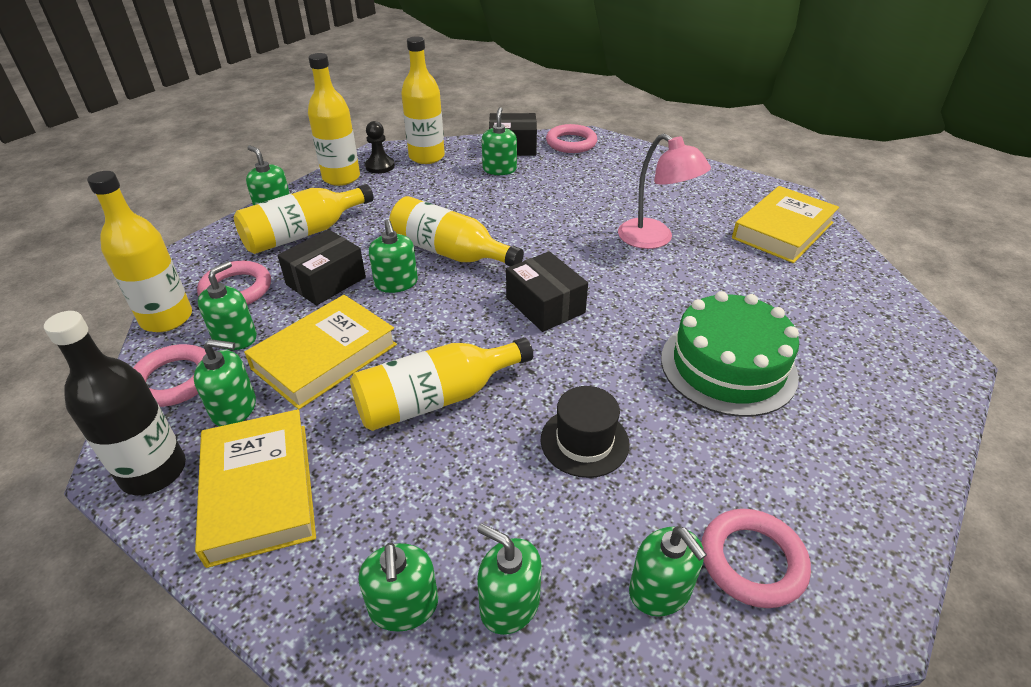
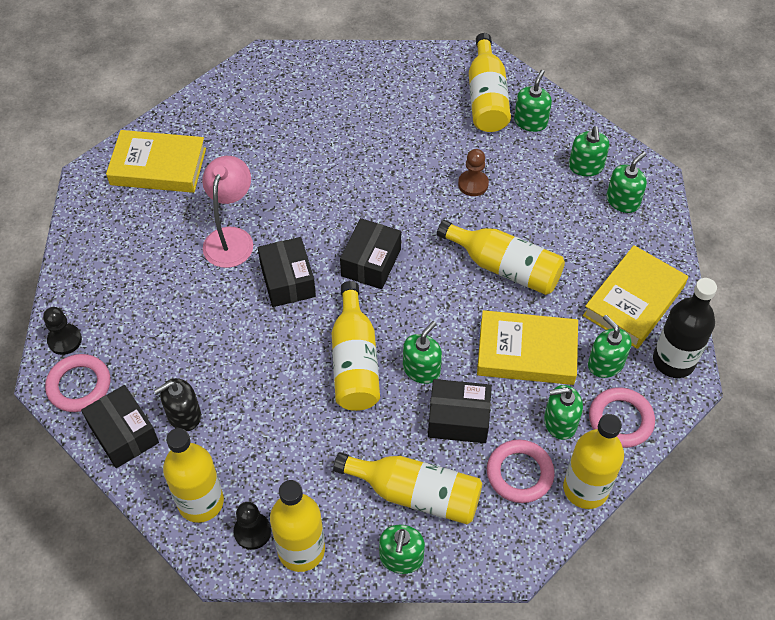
camera: 125 degrees left, 15 degrees up
green soap dispenser [482,107,517,175] -> black soap dispenser [154,378,201,431]
black hat [541,386,630,478] -> brown pawn [458,149,489,196]
green cake [661,291,799,417] -> none
pink ring [702,509,811,608] -> yellow bottle [469,33,511,132]
none -> black pawn [43,307,82,355]
none -> black box [258,237,316,307]

